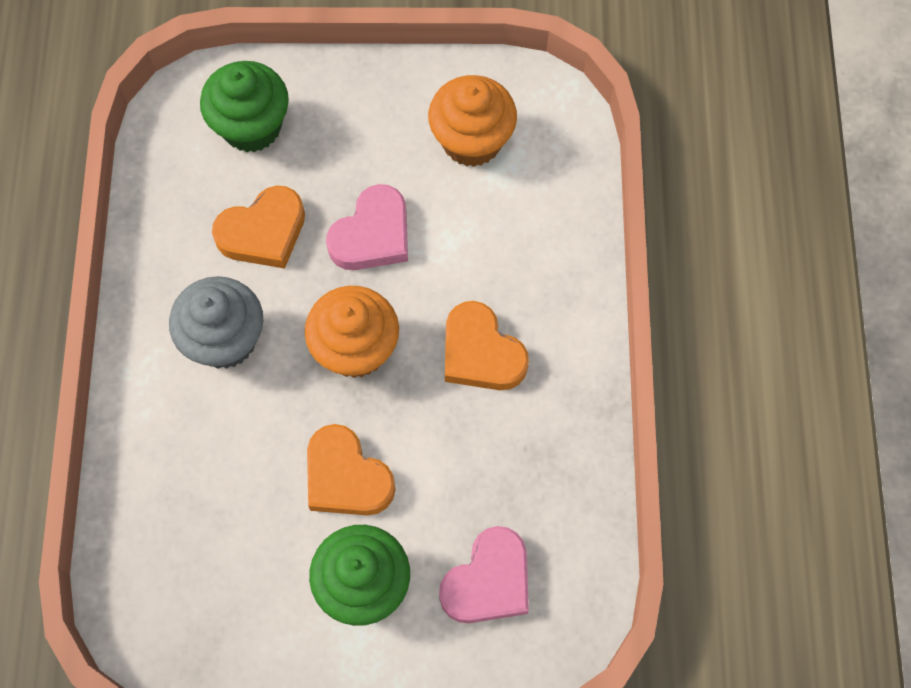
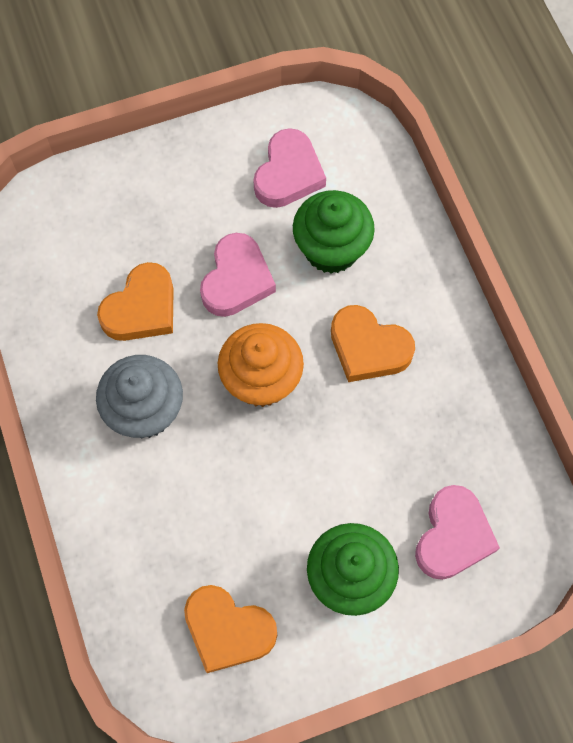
camera: 20 degrees left, 0 degrees up
green cupcake [200,61,289,152] -> green cupcake moved to [293,190,375,274]
orange heart [307,424,396,516] -> orange heart moved to [184,585,277,673]
orange cupcake [428,75,517,167] -> pink heart [253,128,326,208]

